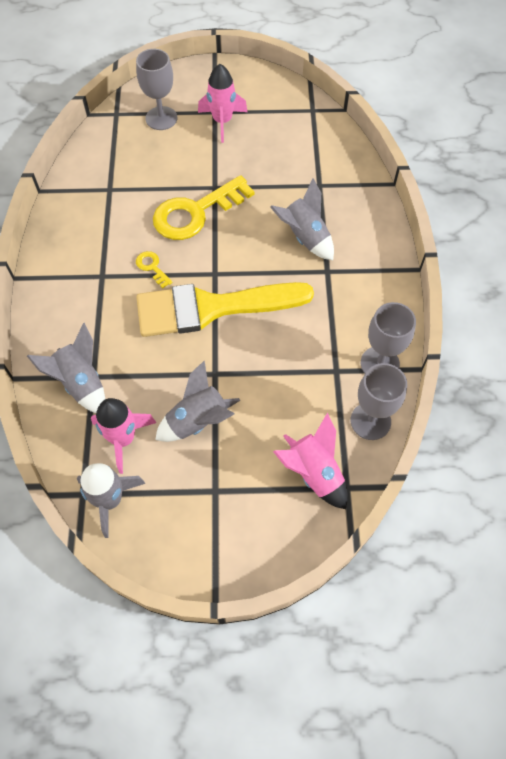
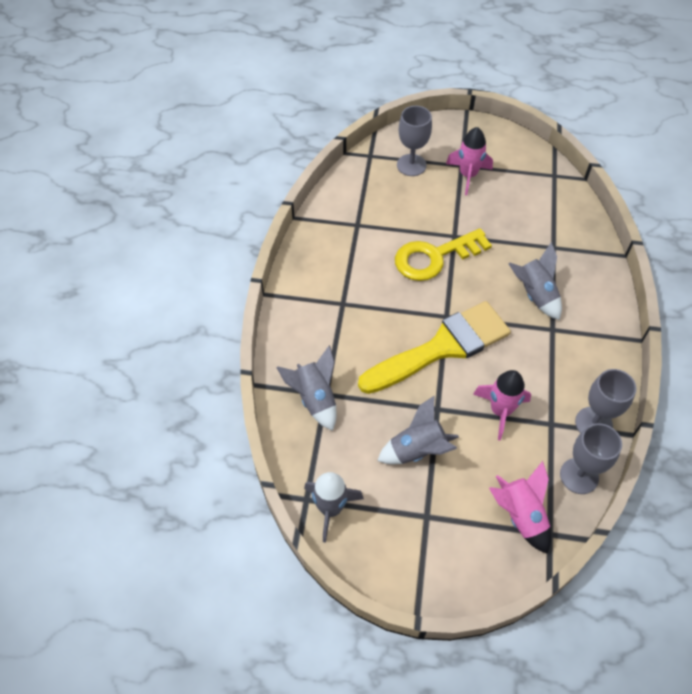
camera: 10 degrees right, 5 degrees down
pink rocket [91,398,156,474] -> pink rocket moved to [473,370,531,440]
yellow key [136,251,173,288] -> none
yellow brush [136,282,314,337] -> yellow brush turned 150 degrees clockwise [358,301,511,394]

